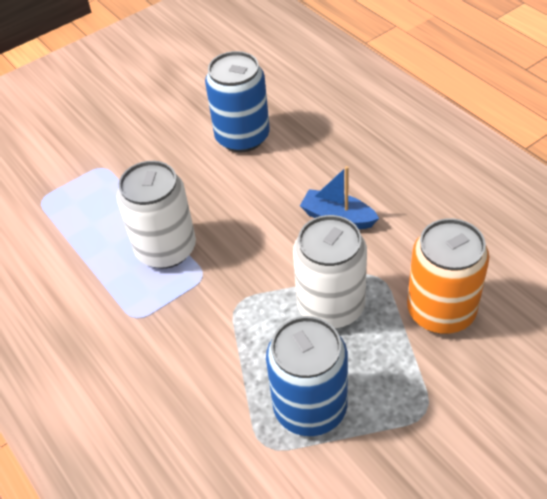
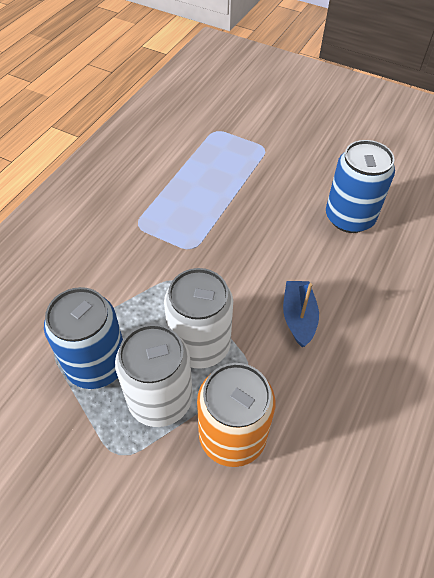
camera: 60 degrees right, 5 degrees up
white can [117,161,196,269] -> white can moved to [115,324,193,427]

